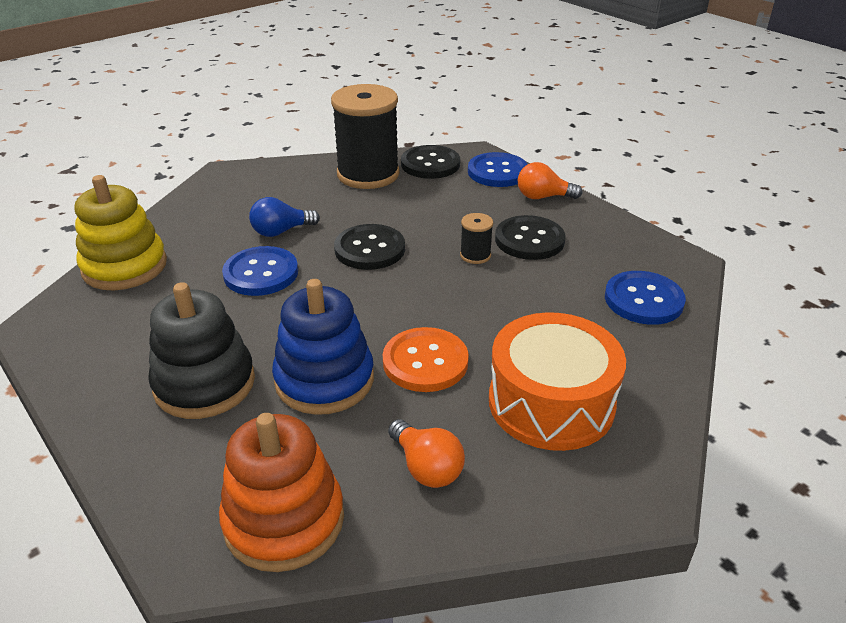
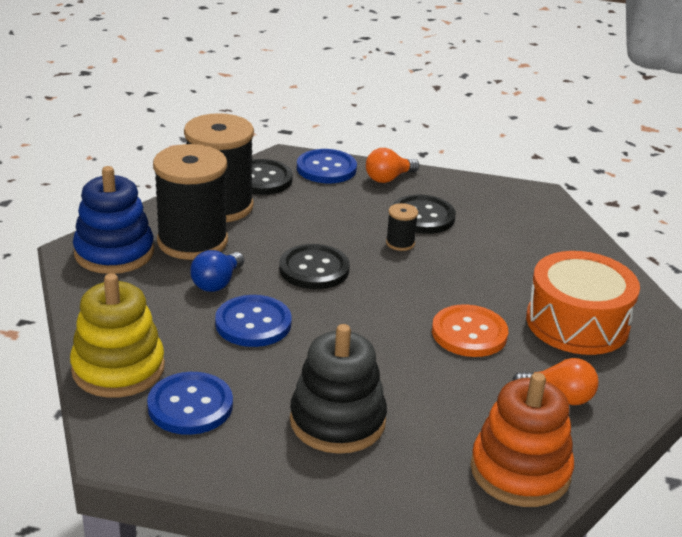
camera: 40 degrees left, 5 degrees down
blue stacking toy [272,279,374,415] -> blue stacking toy moved to [73,166,154,274]
blue button [605,271,686,325] -> blue button moved to [147,372,233,435]
none -> black spool [153,144,228,260]

